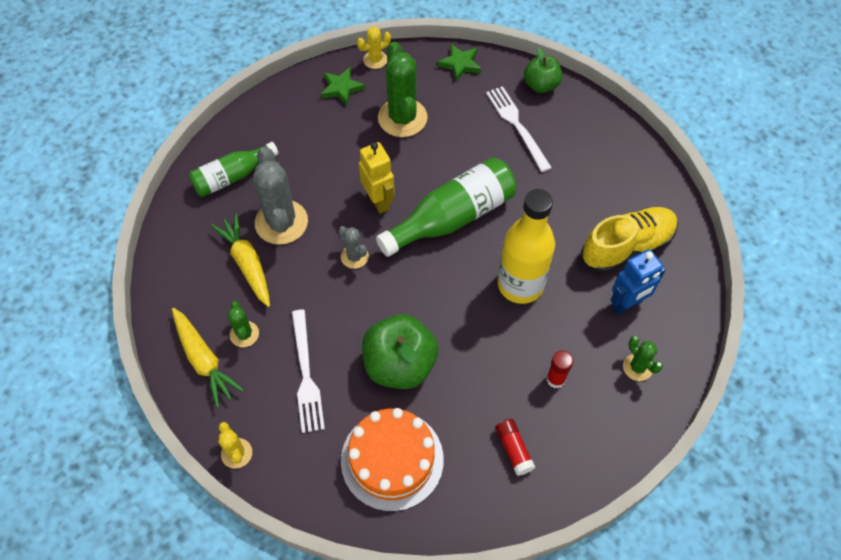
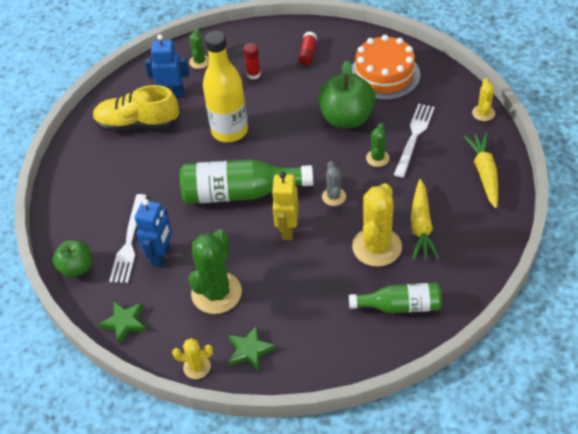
camera: 145 degrees left, 10 degrees down
green cactus [227,301,259,347] -> green cactus moved to [366,123,390,167]
grey cactus [253,147,308,245] -> yellow cactus [352,183,402,267]
none -> blue robot [135,199,172,267]

